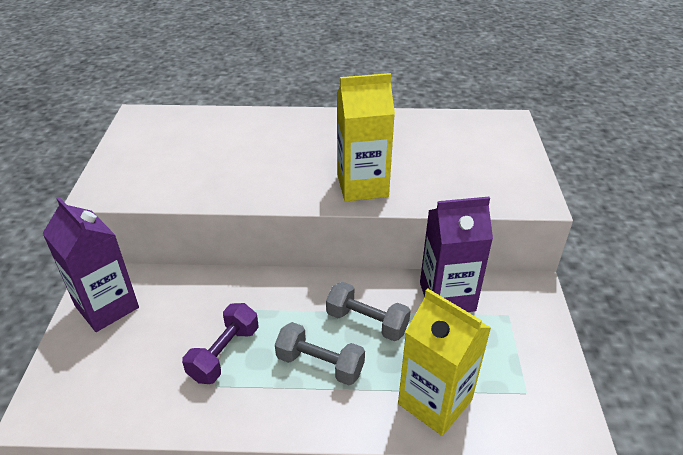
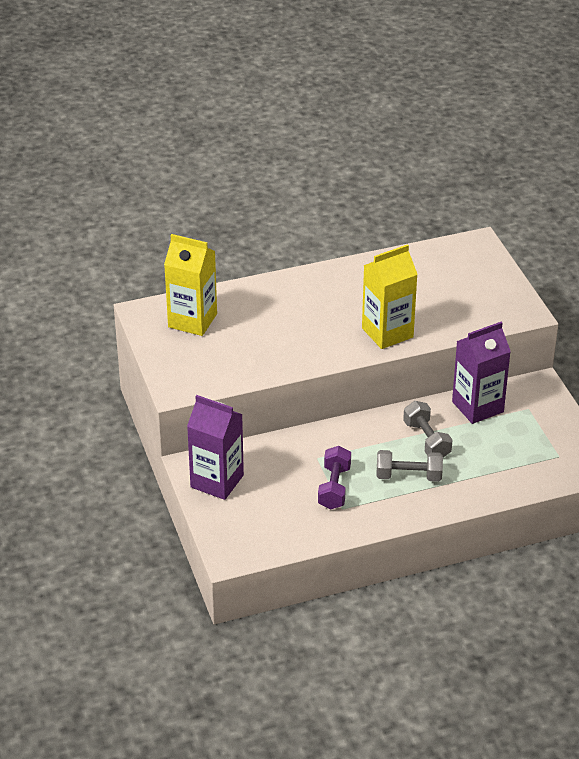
camera: 20 degrees left, 0 degrees up
grey dumbbell [326,282,411,341] -> grey dumbbell turned 60 degrees clockwise [403,401,452,458]
yellow carton [398,289,491,436] -> yellow carton moved to [164,234,217,336]

